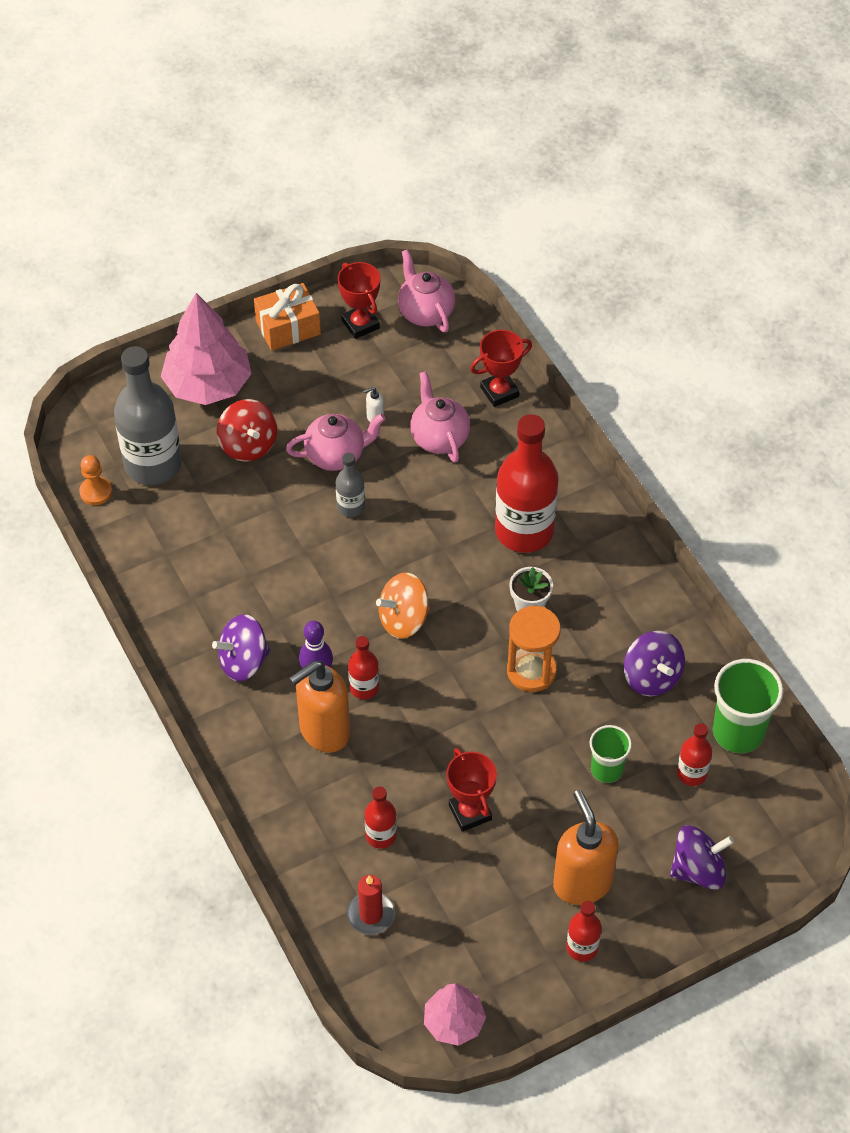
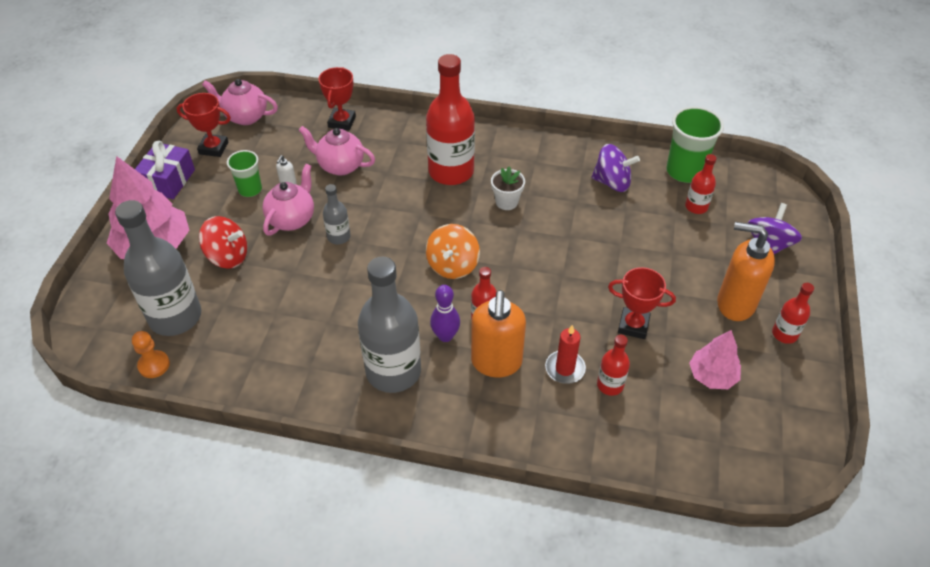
camera: 50 degrees left, 5 degrees down
purple spinning top [212,614,270,681] -> grey bottle [358,256,421,393]
orange gift [254,283,321,351] -> purple gift [135,141,195,199]
red candle [347,875,395,935] -> red candle moved to [545,325,586,384]
pink tree [424,983,486,1046] -> pink tree moved to [689,330,741,389]
orange hourglass [507,606,561,692] -> none
green cup [589,725,632,783] -> green cup moved to [227,150,262,197]

